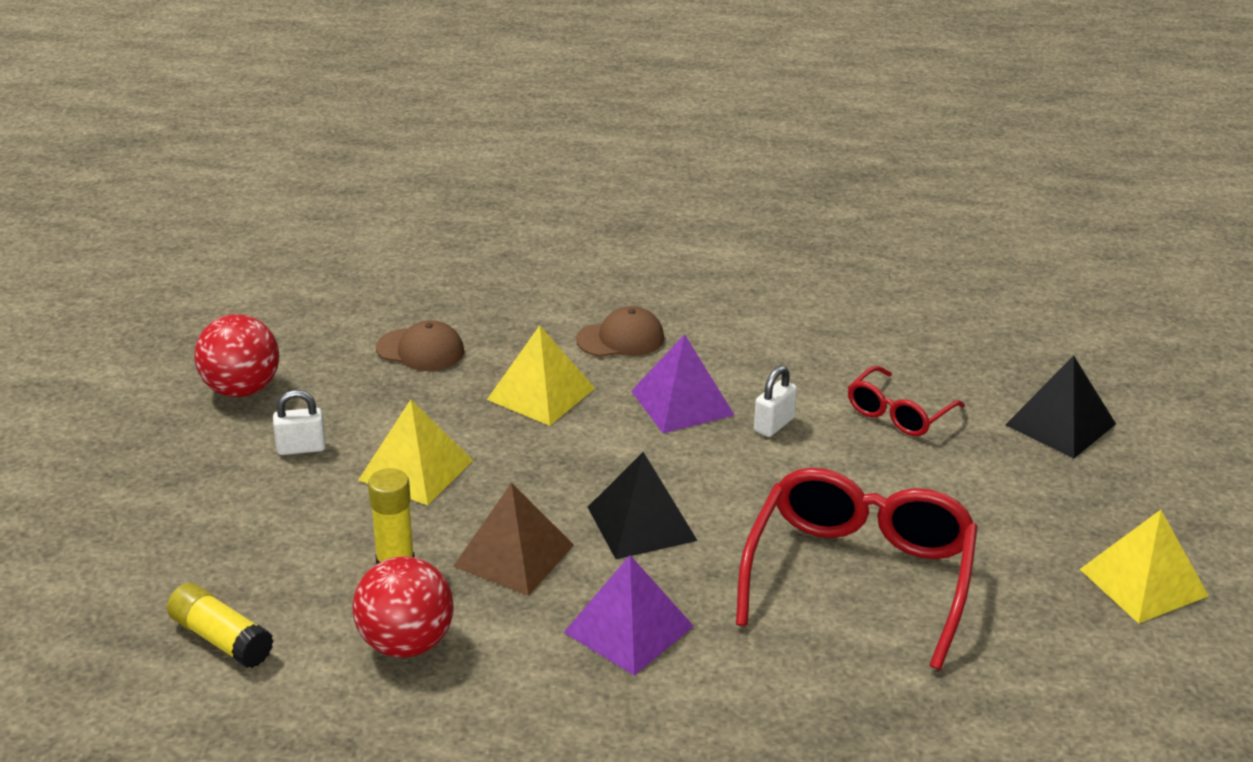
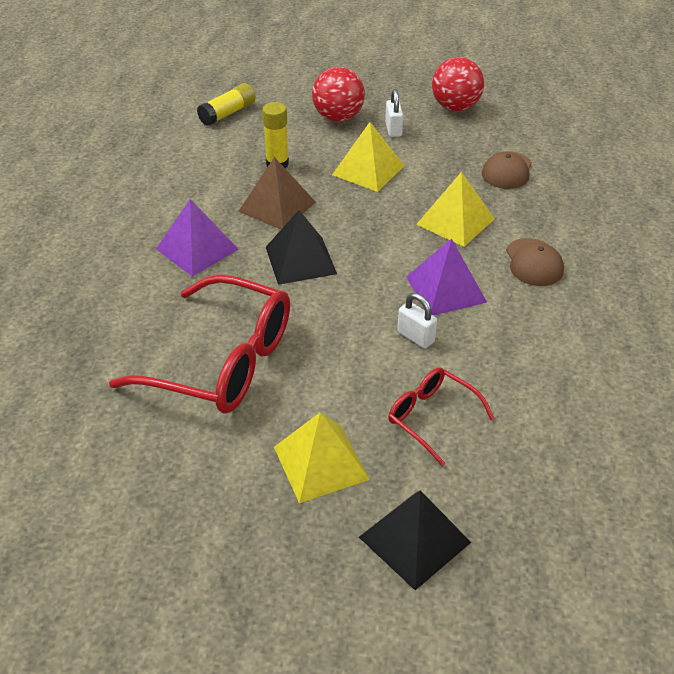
camera: 95 degrees right, 10 degrees up
red ball [352,556,454,658] -> red ball moved to [312,67,365,122]
yellow pyramid [1080,510,1209,624] -> yellow pyramid moved to [274,412,370,503]

